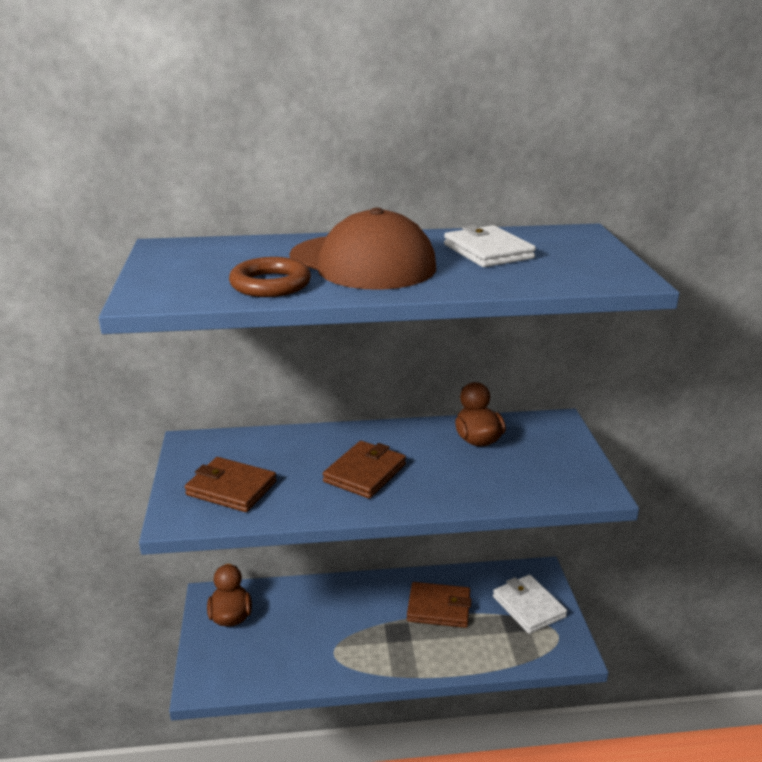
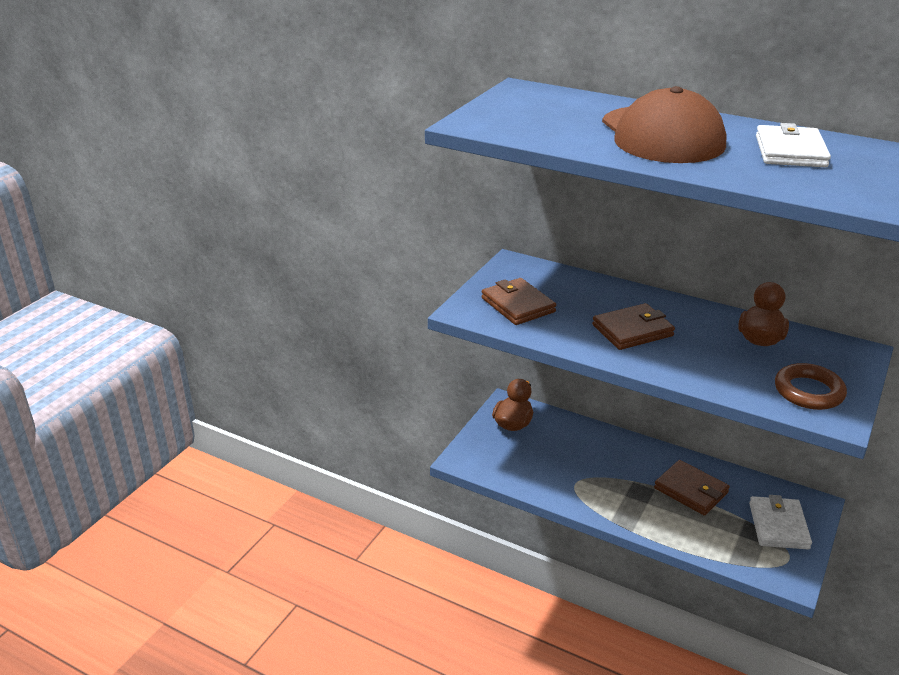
camera: 35 degrees right, 5 degrees up
brown ring [229,257,311,297] -> brown ring moved to [775,363,847,410]

